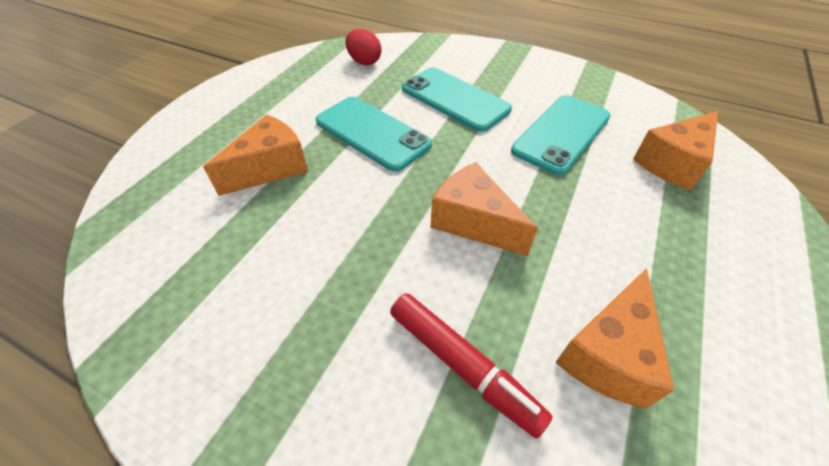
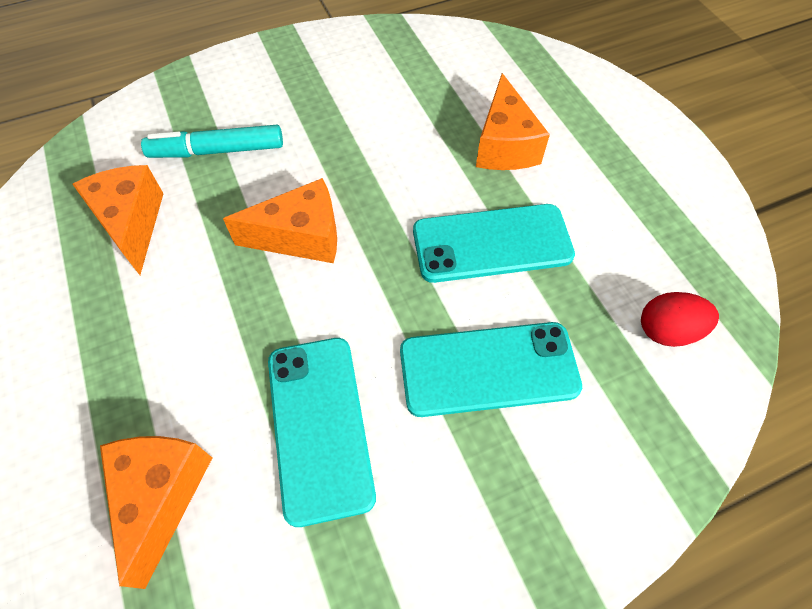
camera: 130 degrees right, 10 degrees up
red marker [390,293,553,439] -> turquoise marker [141,125,283,158]

